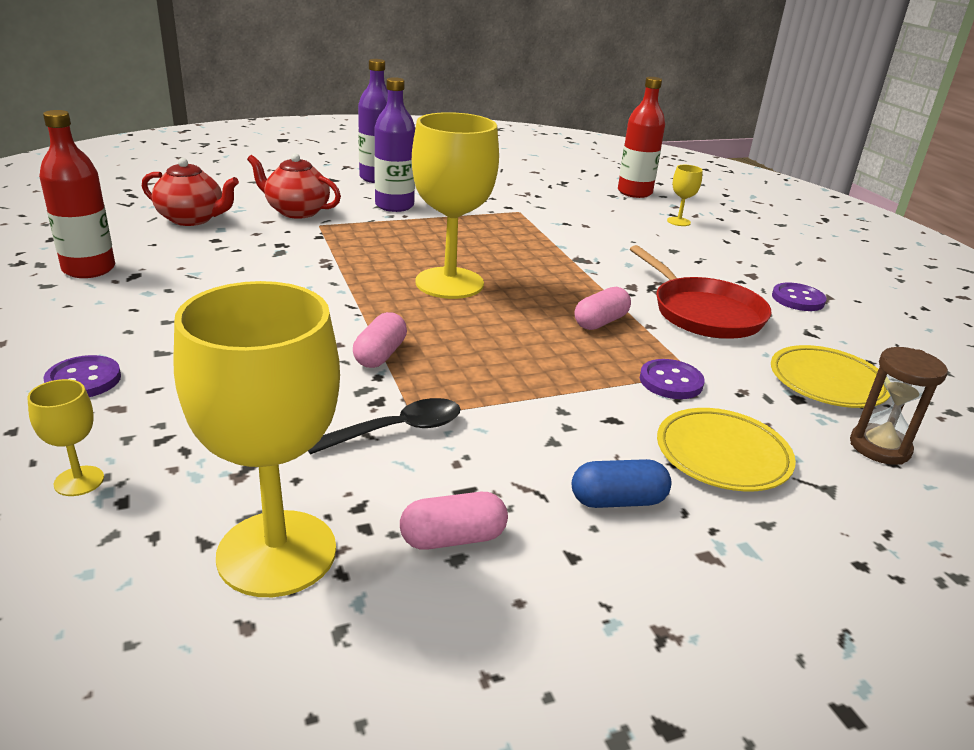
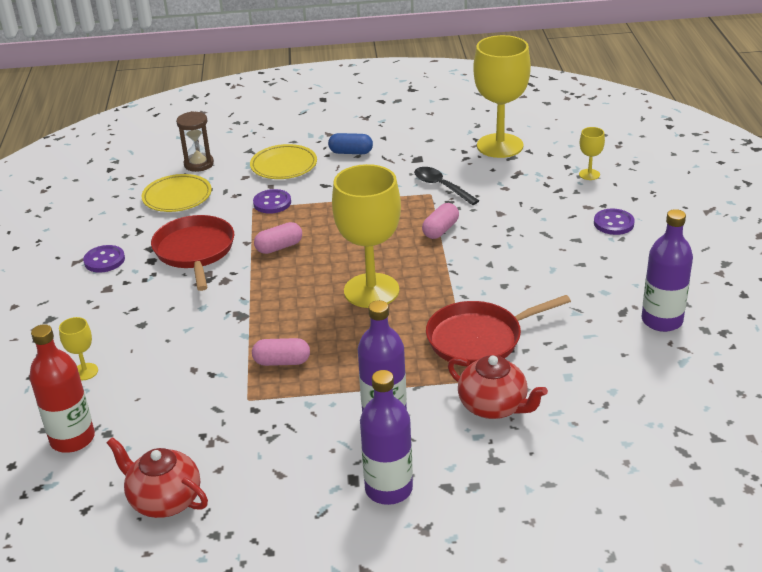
camera: 160 degrees left, 5 degrees up
red bottle [39,110,115,278] -> purple bottle [642,209,693,332]
red teapot [142,158,239,226] -> red teapot moved to [107,437,208,518]
black spoon [308,398,461,455] -> black spoon turned 60 degrees clockwise [414,167,479,205]
pink capsule [400,492,508,550] -> pink capsule moved to [252,338,310,366]
none -> red pan [426,295,571,367]

